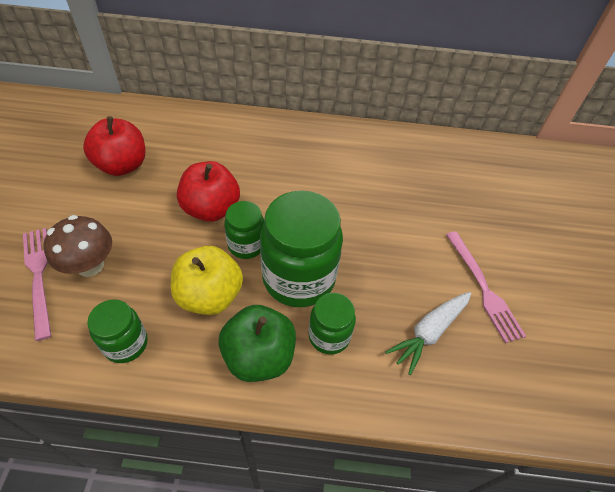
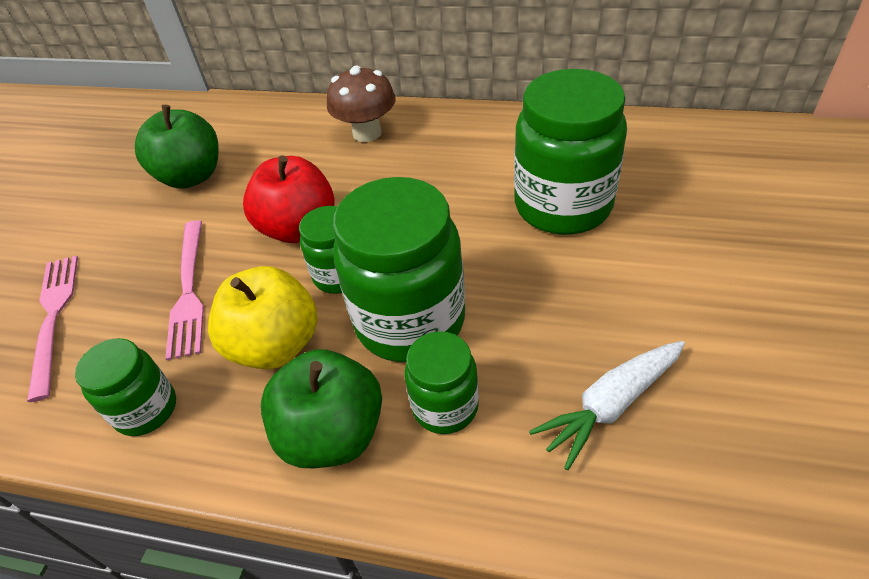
camera: 15 degrees right, 5 degrees down
brown mushroom [44,215,112,277] -> brown mushroom moved to [327,66,396,142]
red apple [83,116,145,176] -> green apple [135,105,219,189]
pink fork [446,231,526,343] -> pink fork moved to [165,220,204,360]
none -> green jar [514,69,627,235]

